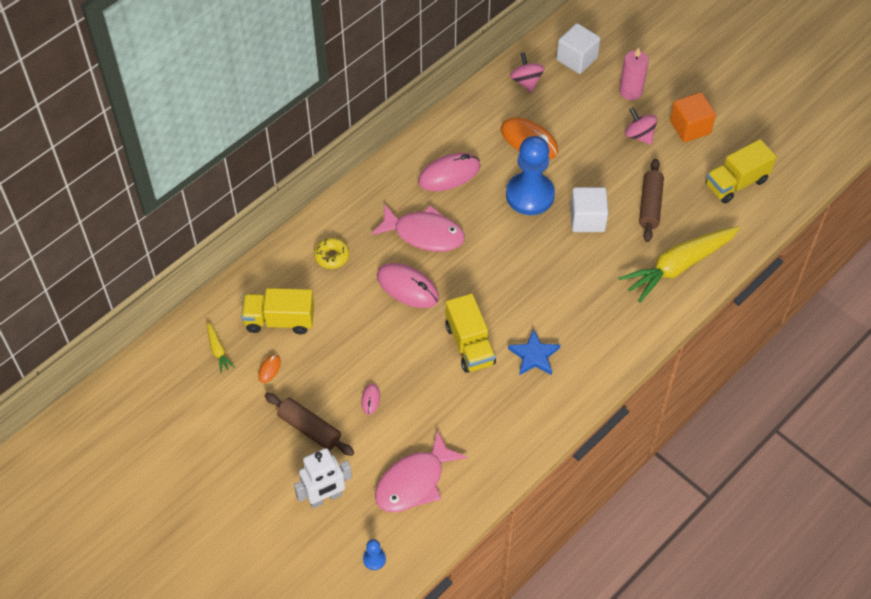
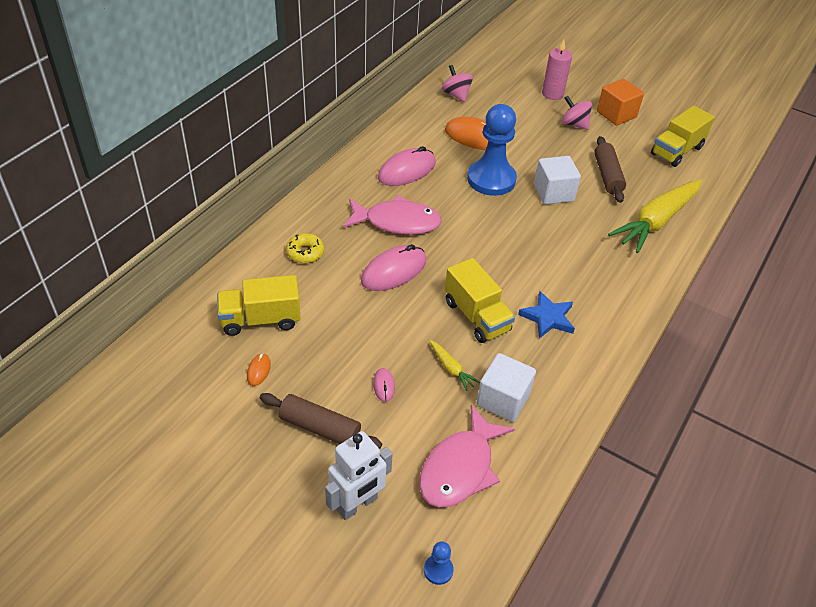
camera: 15 degrees left, 10 degrees down
yellow carrot [207,322,235,373] -> yellow carrot moved to [429,340,480,391]
pink mouse [377,263,439,308] -> pink mouse turned 60 degrees counterclockwise [361,244,426,291]
white cube [556,23,600,74] -> white cube moved to [477,353,536,422]

